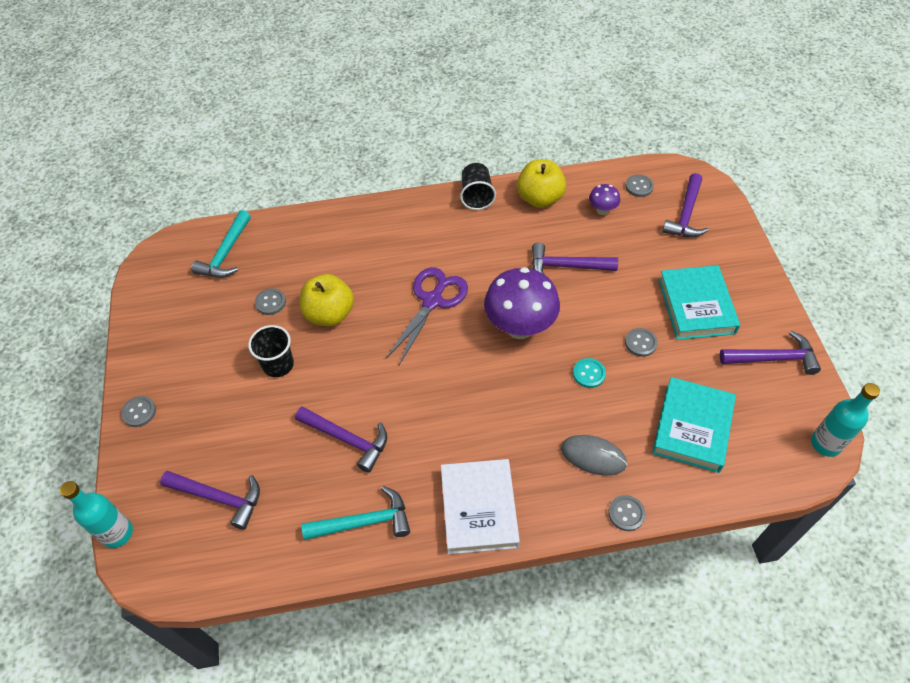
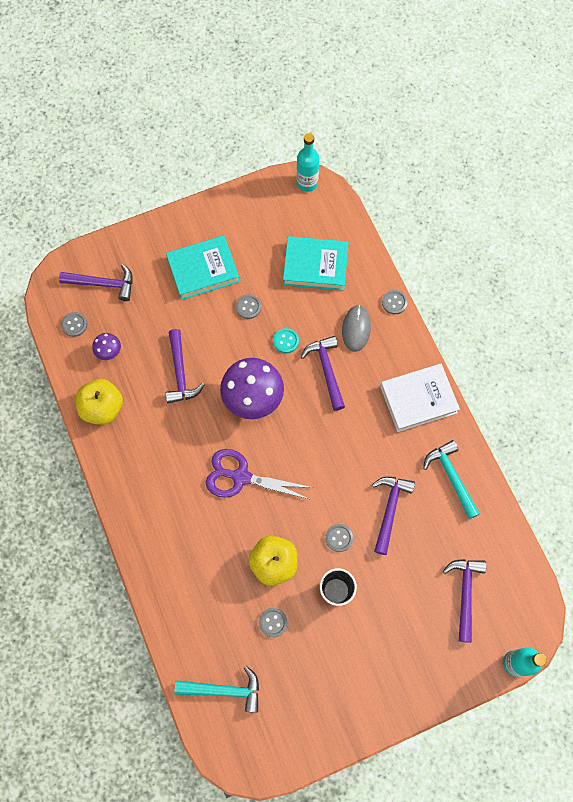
camera: 105 degrees left, 15 degrees up
grey button [121,396,156,427] -> grey button moved to [325,524,353,552]
black cup [460,163,496,210] -> none
purple hammer [720,331,821,375] -> purple hammer moved to [301,336,345,411]

